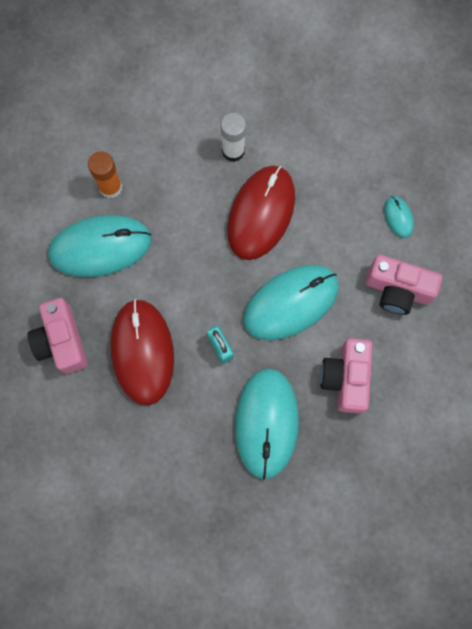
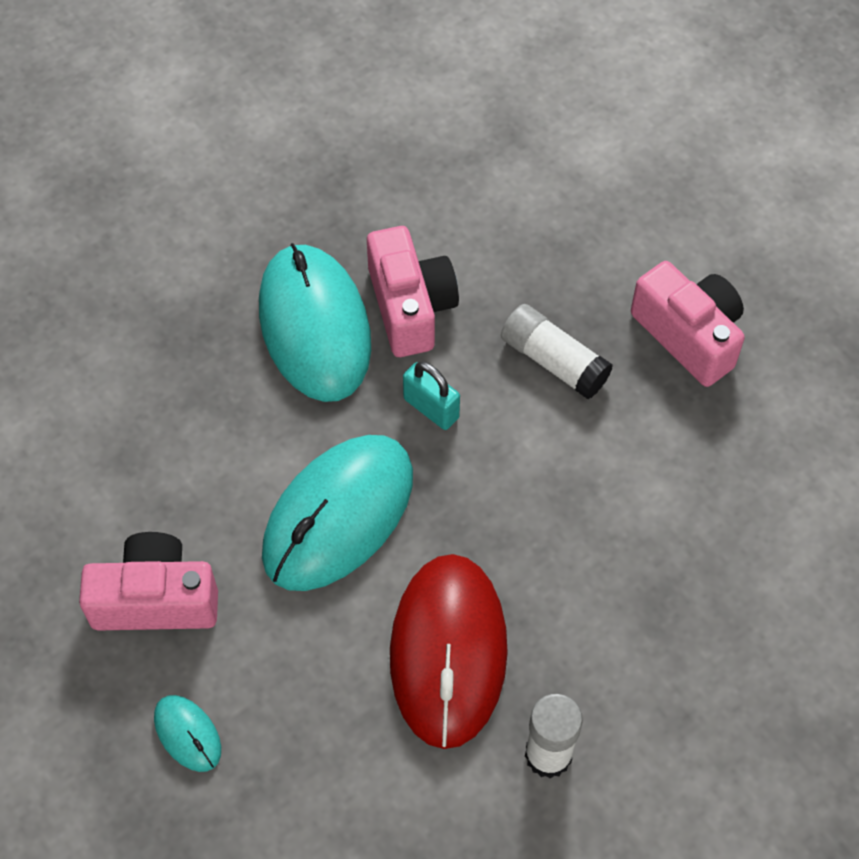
camera: 160 degrees right, 15 degrees down
turquoise mouse [48,215,152,277] -> none
orange glue stick [88,151,122,198] -> none
red mouse [110,298,174,405] -> white glue stick [501,304,613,399]
pink camera [320,338,373,414] -> pink camera moved to [367,226,459,357]

